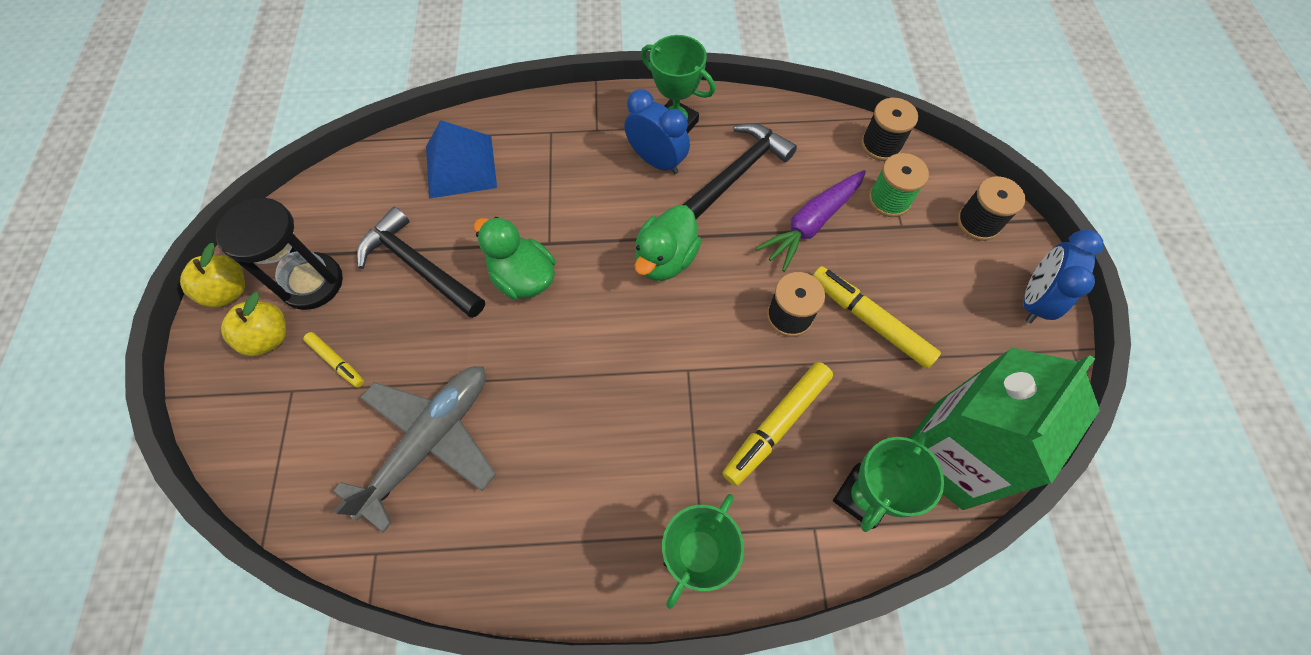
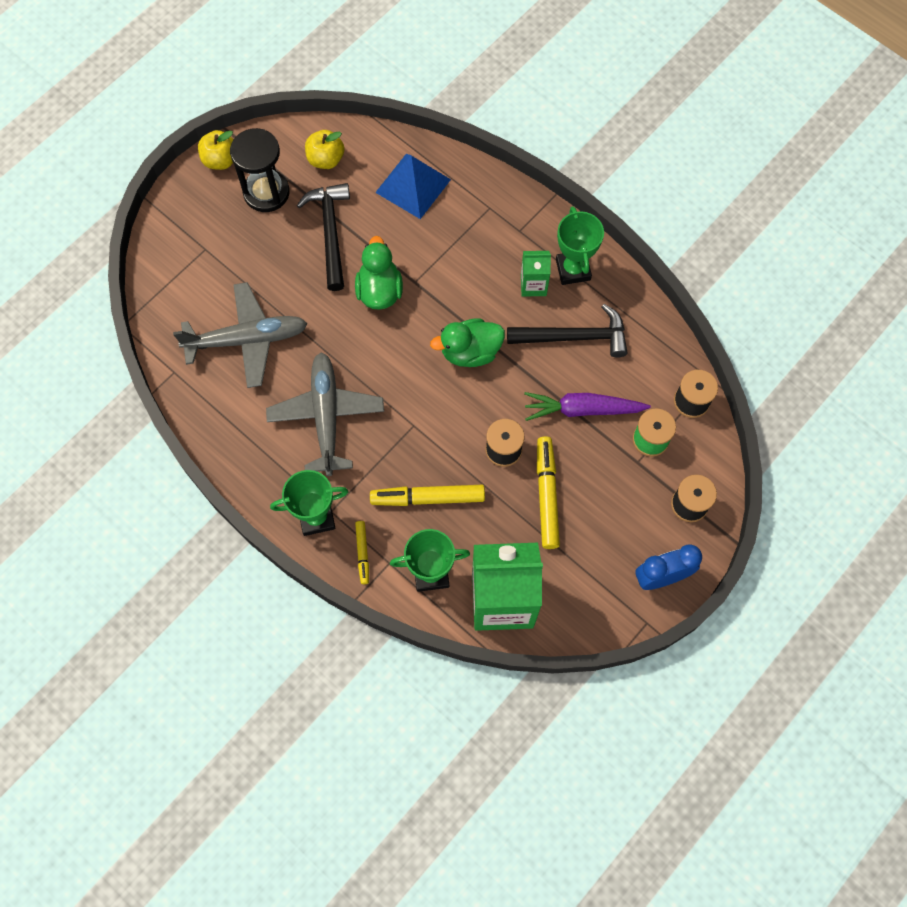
camera: 45 degrees right, 5 degrees up
yellow apple [221,292,286,357] -> yellow apple moved to [305,130,345,169]
yellow marker [303,332,364,388] -> yellow marker moved to [355,521,369,584]
blue clock [624,89,690,174] -> green carton [521,251,551,297]
none -> grey plane [266,352,384,476]

